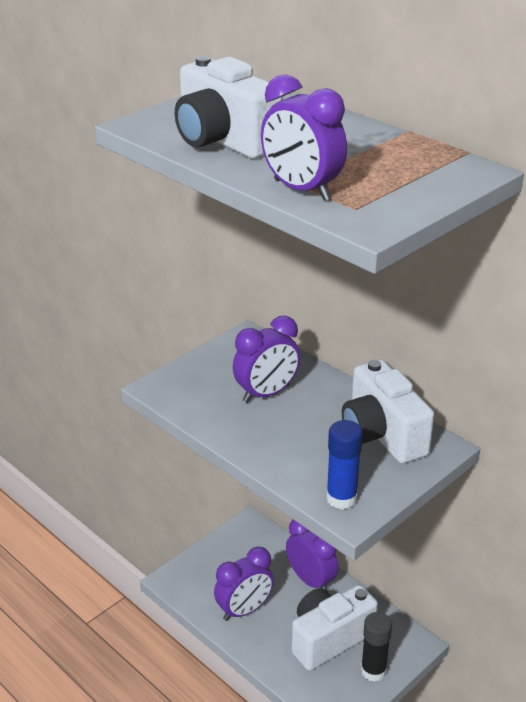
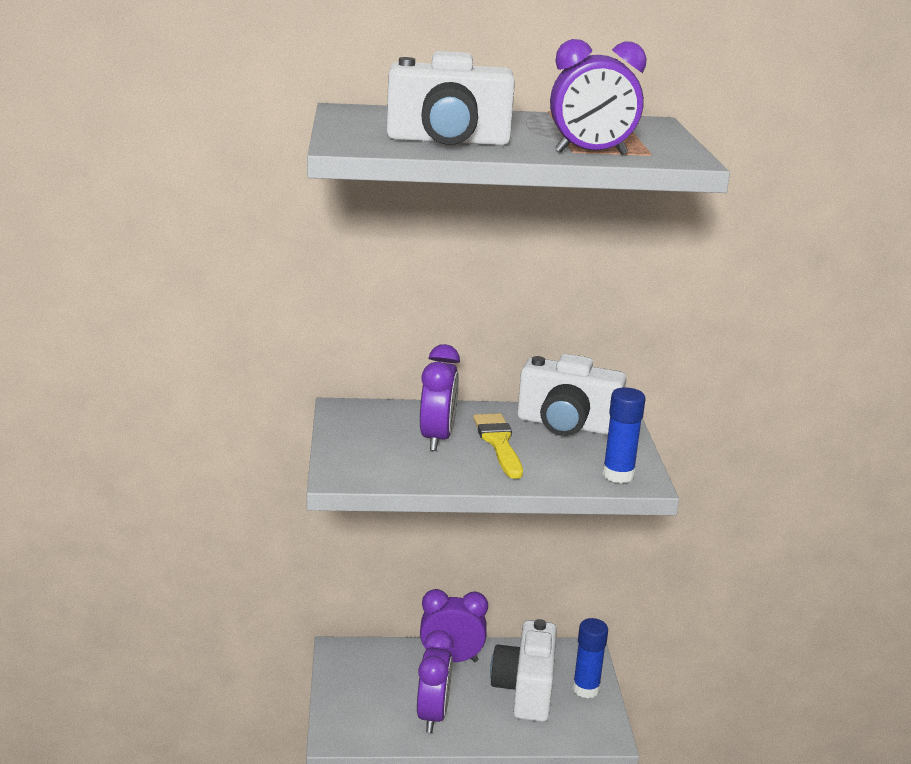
camera: 50 degrees left, 10 degrees down
black glue stick [361,612,392,682] -> blue glue stick [573,618,608,698]
none -> yellow brush [473,413,523,479]

